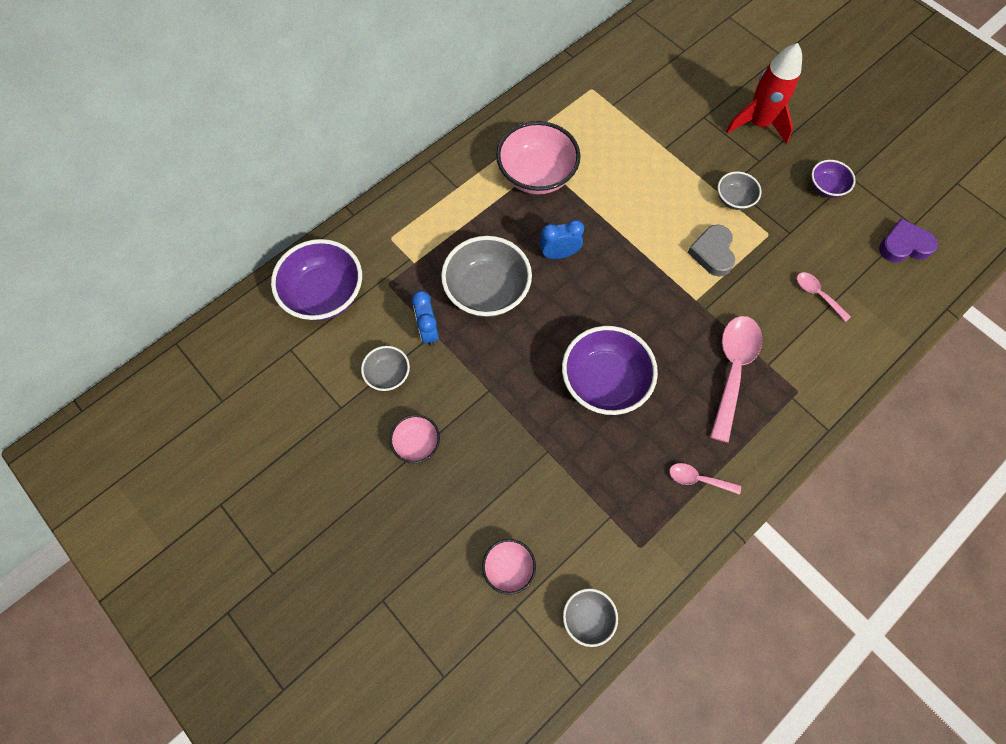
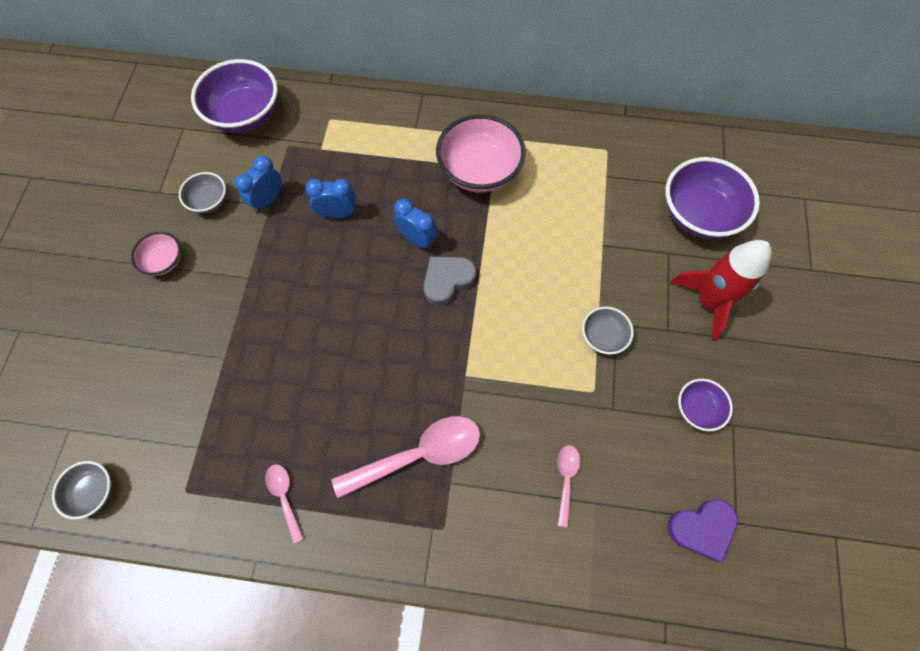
camera: 50 degrees right, 0 degrees up
grey bowl [441,236,532,317] -> blue clock [305,179,356,218]
pink bowl [482,539,536,595] -> none
purple bowl [562,326,658,415] -> purple bowl moved to [666,157,760,239]
grey heart [687,224,735,277] -> grey heart moved to [424,256,476,306]
purple heart [879,218,938,263] -> purple heart turned 120 degrees clockwise [667,499,738,562]

